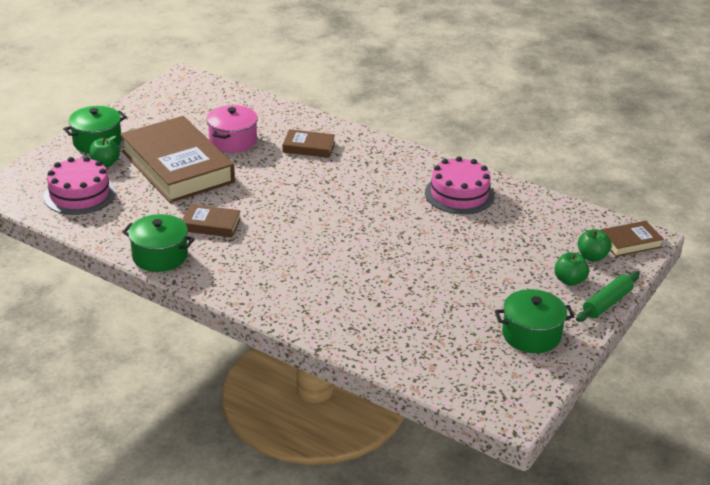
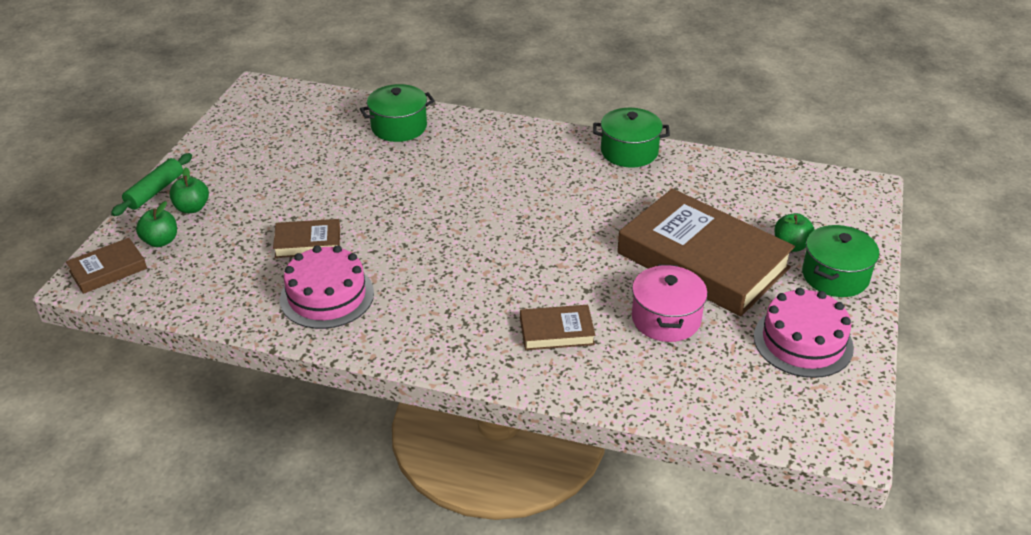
camera: 165 degrees right, 5 degrees up
pink cake [44,156,116,215] -> pink cake moved to [754,288,854,378]
brown book [182,204,241,238] -> brown book moved to [273,219,340,258]
green pot [495,289,575,353] -> green pot moved to [360,84,435,142]

